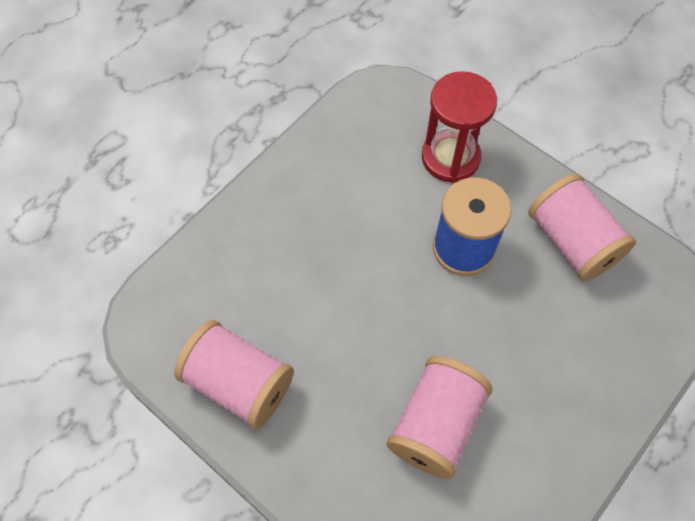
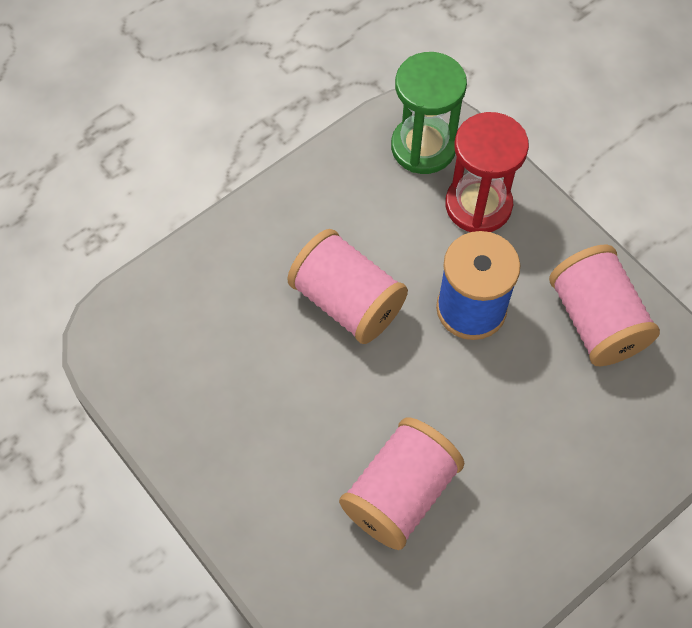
camera: 10 degrees right, 0 degrees up
pink spool [174,320,294,429] -> pink spool moved to [287,229,408,344]
none -> green hourglass [391,52,467,174]

